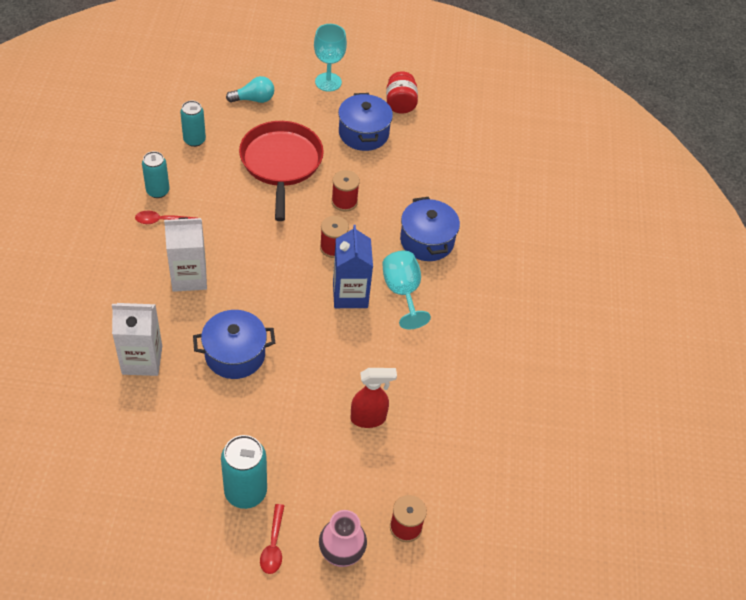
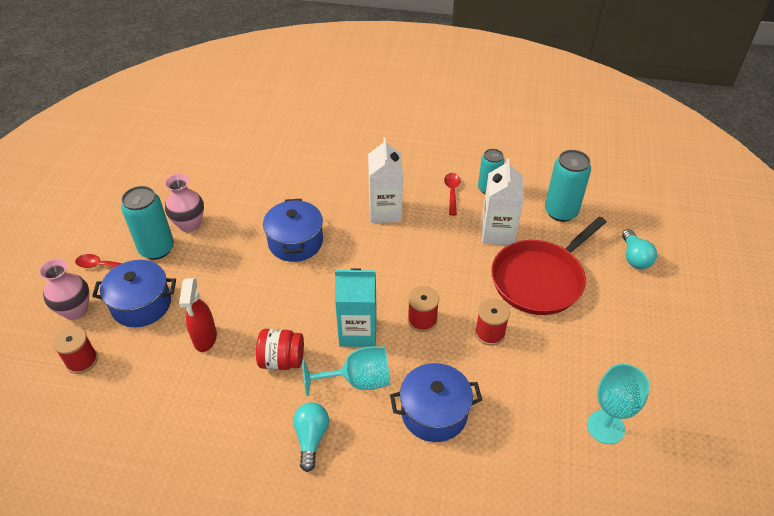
camera: 100 degrees right, 5 degrees down
white carton [112,303,162,376] -> white carton moved to [482,158,524,245]
turquoise can [180,101,206,147] -> turquoise can [545,150,591,222], size x1.50
red pan [239,121,324,221] -> red pan turned 135 degrees clockwise [491,217,606,315]
turquoise goblet [314,24,347,92] -> turquoise goblet moved to [587,364,650,444]
blue carton [333,225,373,308] -> turquoise carton [335,268,377,347]
blue pot [338,93,393,151] -> blue pot moved to [92,260,176,327]
red jar [386,71,418,114] -> red jar moved to [256,329,304,370]
none -> pink vase [165,174,204,232]
none -> turquoise light bulb [293,402,329,472]

